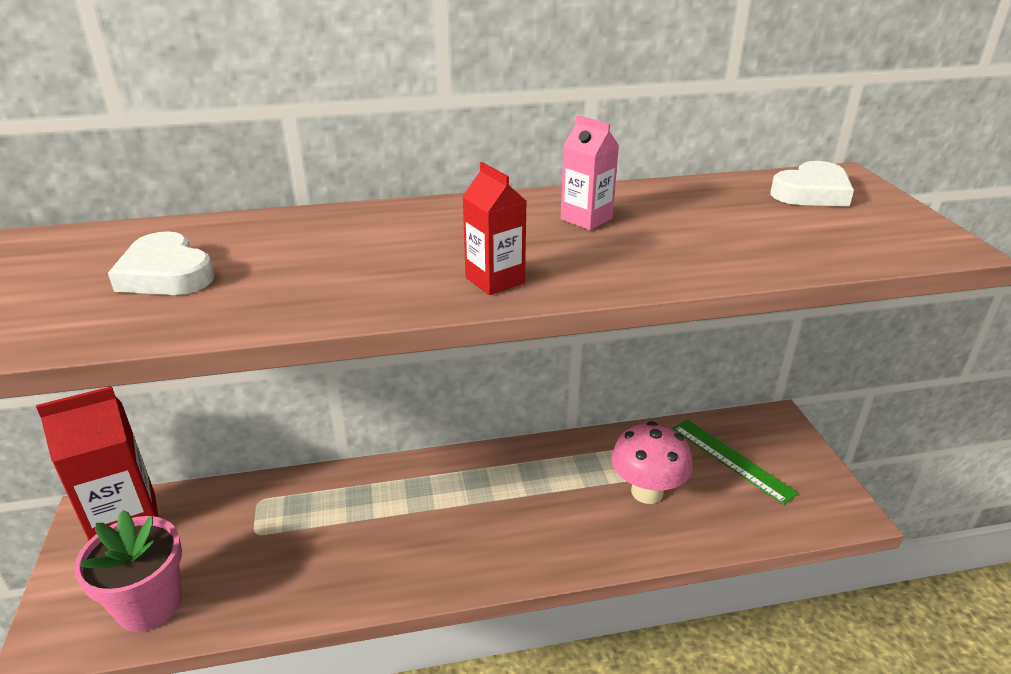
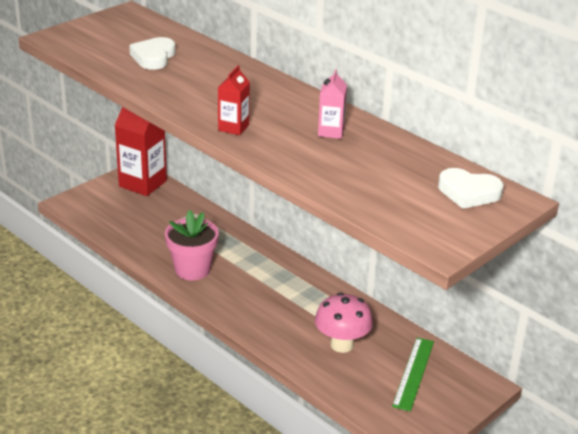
camera: 55 degrees right, 0 degrees up
pink flower pot [74,510,182,632] -> pink flower pot moved to [165,210,219,280]

